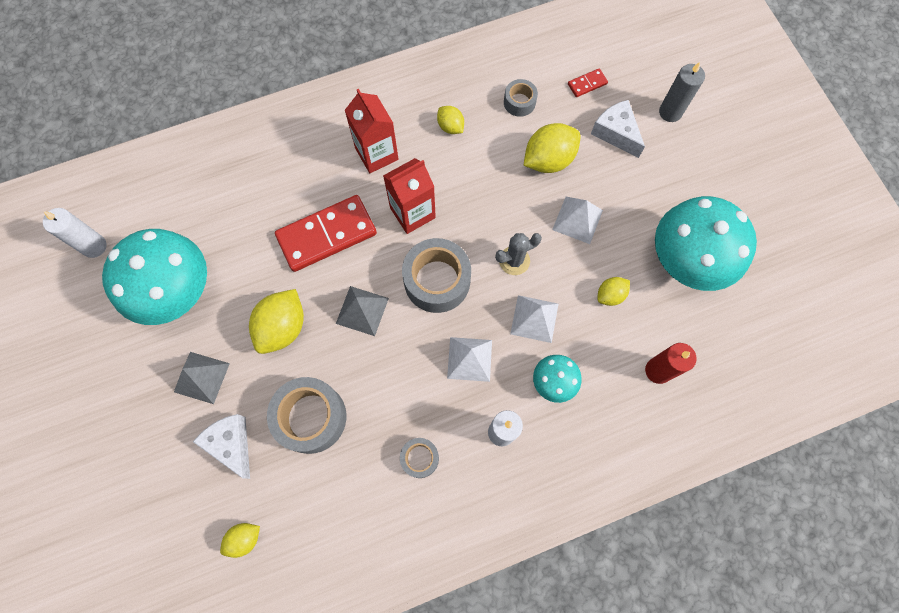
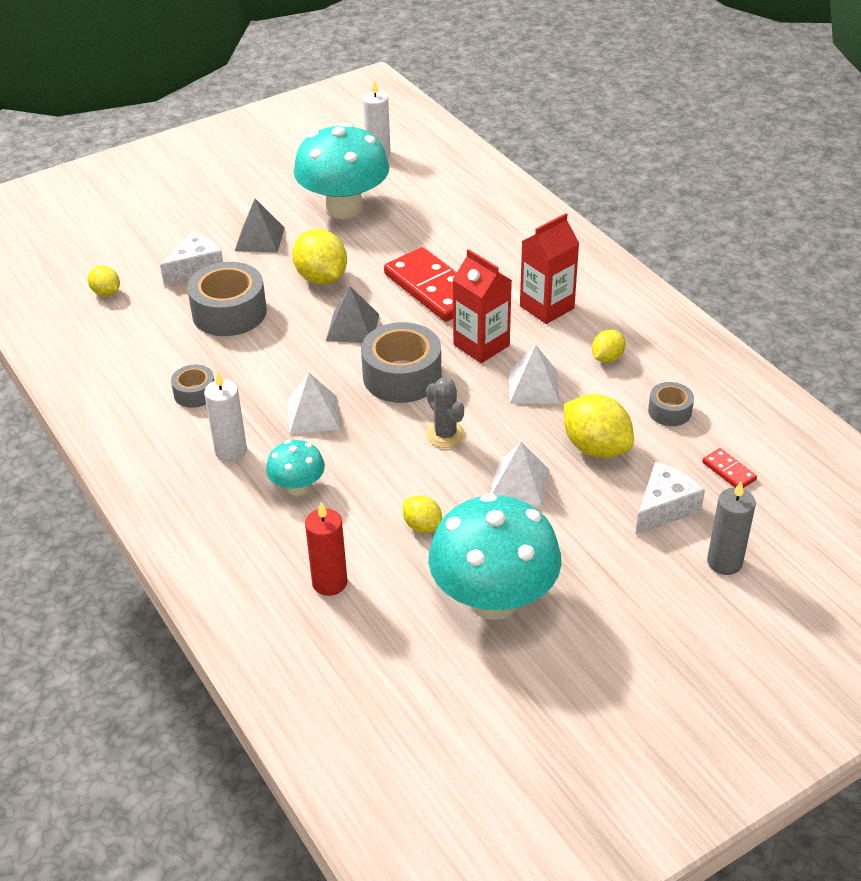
camera: 80 degrees right, 30 degrees down
yellow lemon [249,289,304,354] -> yellow lemon turned 45 degrees clockwise [292,229,347,285]
white pyramid [510,295,559,343] -> white pyramid moved to [509,345,560,404]

